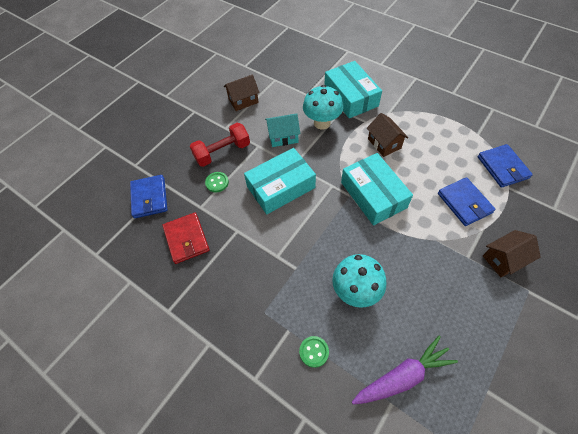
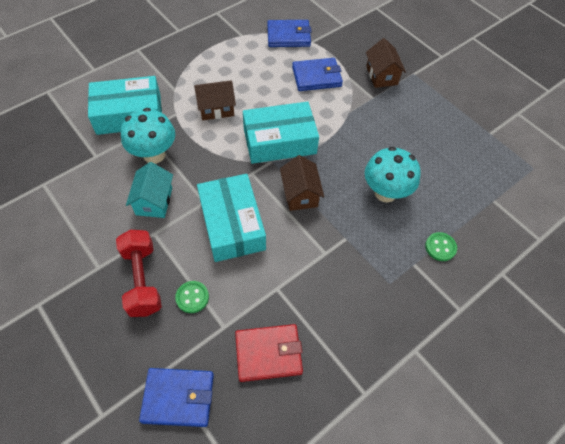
camera: 80 degrees left, 0 degrees up
brown house [224,74,260,111] -> brown house moved to [280,155,324,211]
purple carrot [352,336,458,404] -> none

